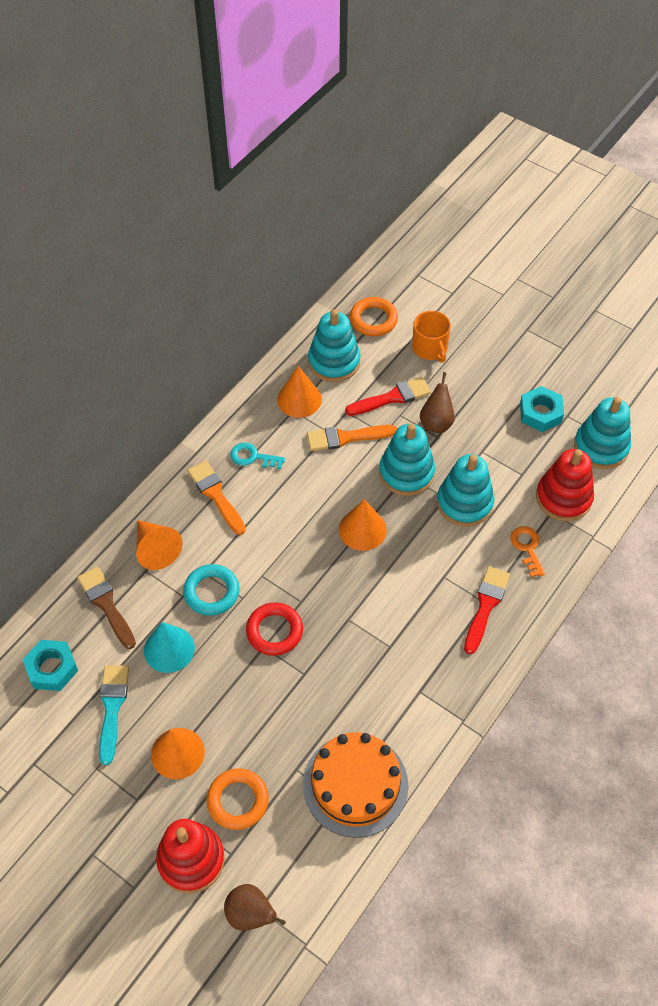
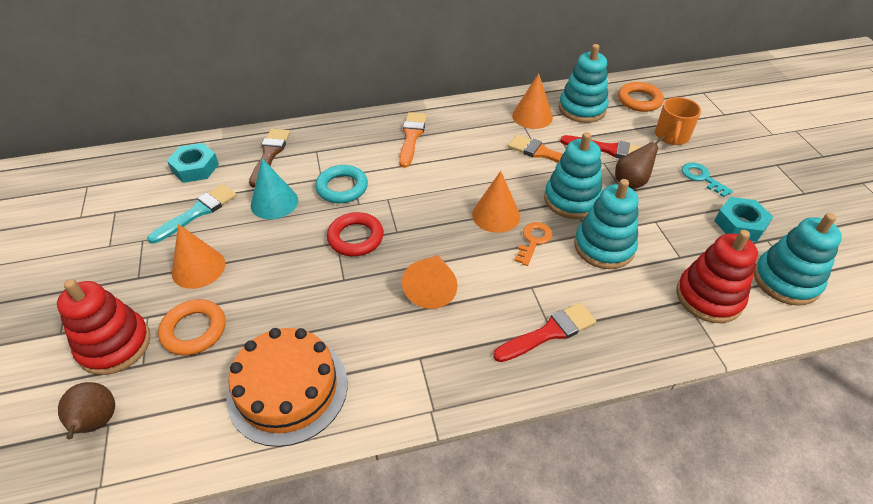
camera: 40 degrees right, 10 degrees down
orange cone [136,520,183,570] -> orange cone moved to [402,255,457,309]
turquoise key [230,442,285,469] -> turquoise key moved to [682,162,733,197]
orange key [510,526,545,577] -> orange key moved to [514,222,553,266]

